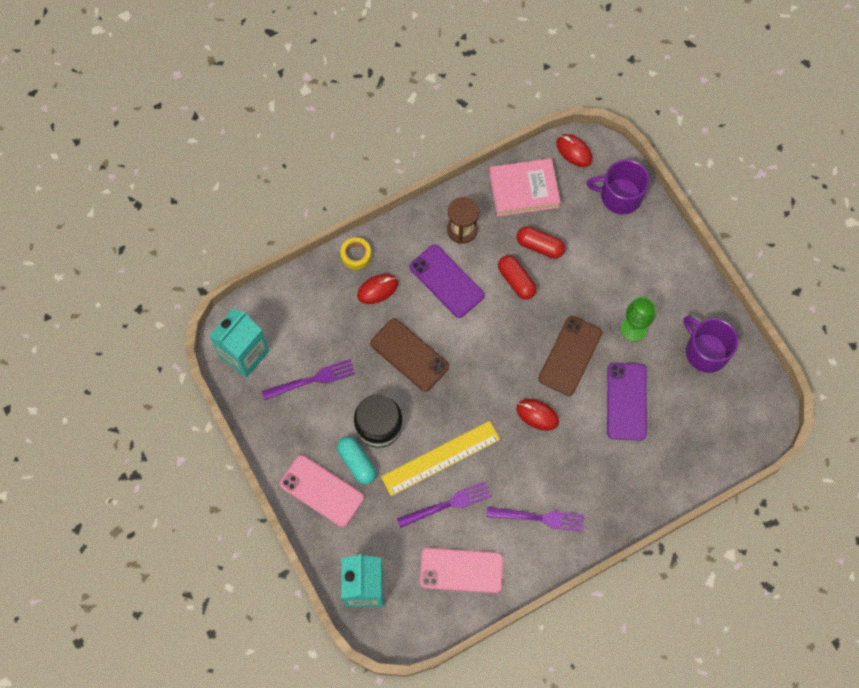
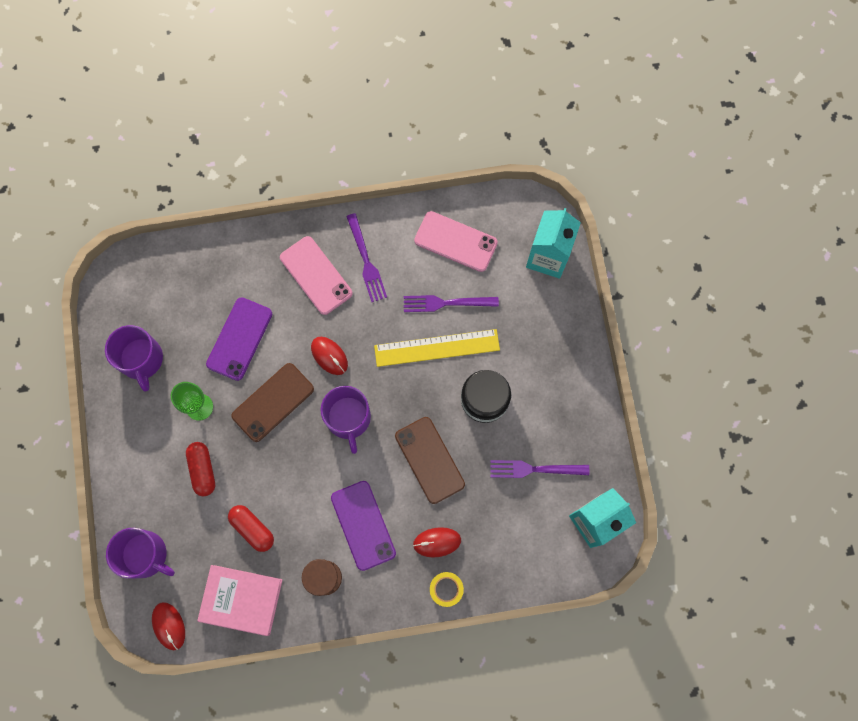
camera: 160 degrees left, 5 degrees up
pink phone [280,455,364,527] -> pink phone moved to [280,236,353,315]
turquoise capsule [337,437,376,484] -> none
purple fork [486,507,584,531] -> purple fork turned 135 degrees counterclockwise [346,213,387,302]
red capsule [498,255,537,300] -> red capsule moved to [186,442,215,496]
none -> purple mug [320,386,371,454]

